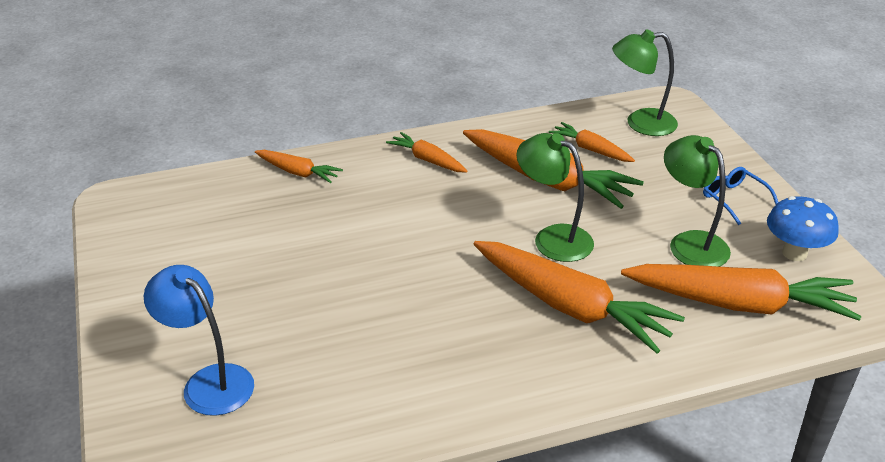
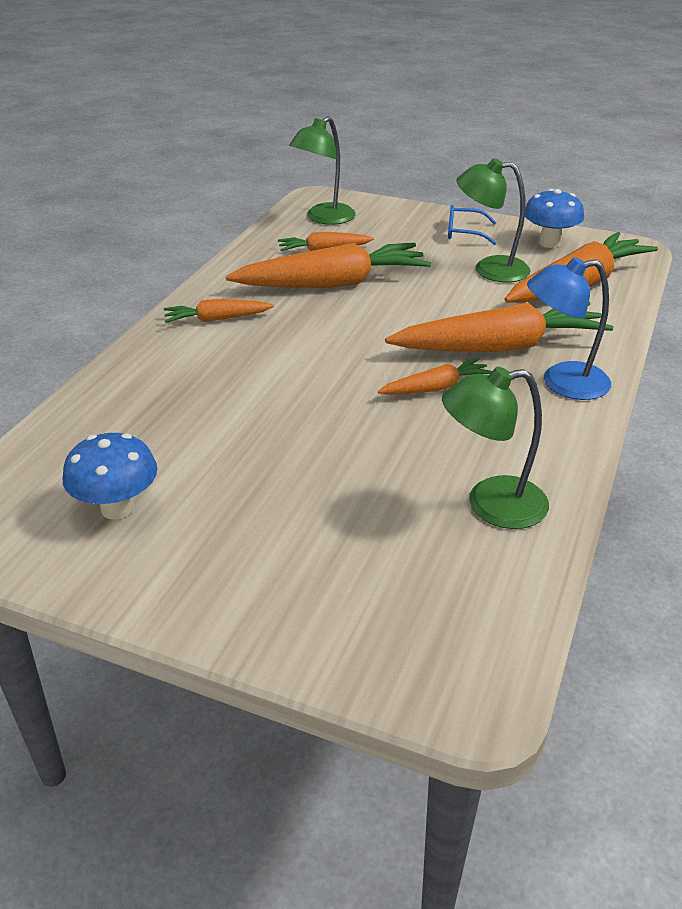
camera: 50 degrees left, 0 degrees up
blue lamp [144,265,254,416] -> blue lamp moved to [527,257,611,400]
orange carrot [255,150,343,183] -> orange carrot moved to [378,358,492,395]
green lamp [516,133,594,262] -> green lamp moved to [442,367,549,529]
none -> blue mushroom [63,433,158,520]

